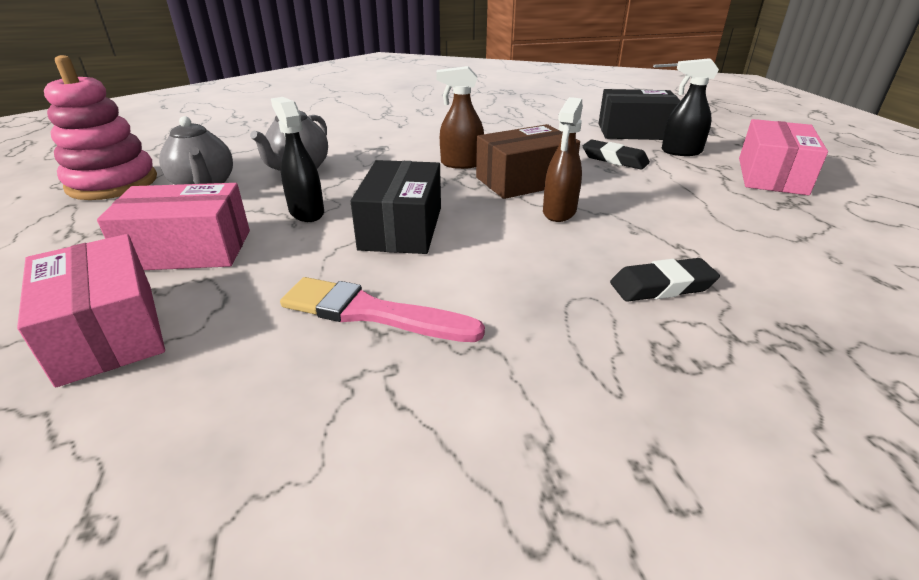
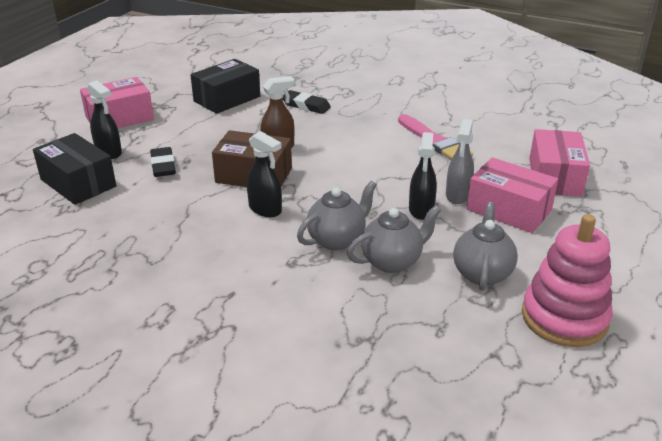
camera: 140 degrees left, 0 degrees up
black box [350,160,441,254] -> black box moved to [190,59,260,114]
brown spray bottle [436,66,484,169] -> black spray bottle [247,131,282,217]
none -> grey teapot [297,181,377,250]
none -> grey spray bottle [446,119,474,204]

